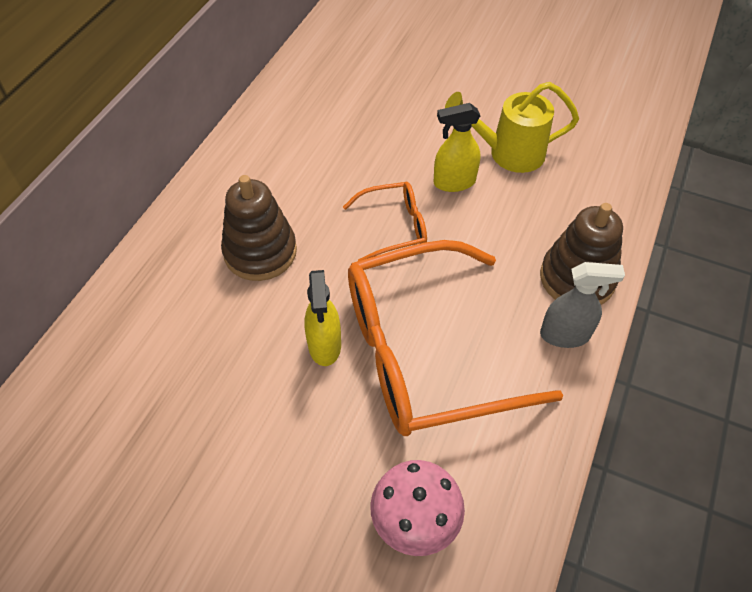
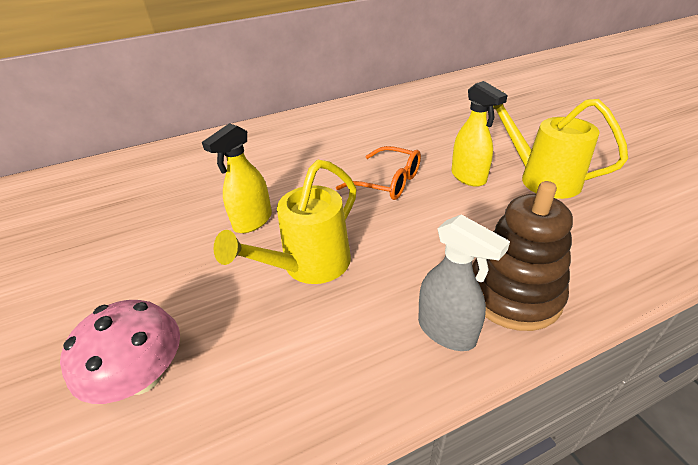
camera: 45 degrees right, 15 degrees down
brown stacking toy [221,175,297,281] -> none
orange glasses [348,240,563,436] -> yellow watering can [214,160,357,284]
yellow spray bottle [433,103,480,192] -> yellow spray bottle turned 150 degrees counterclockwise [451,81,508,187]

